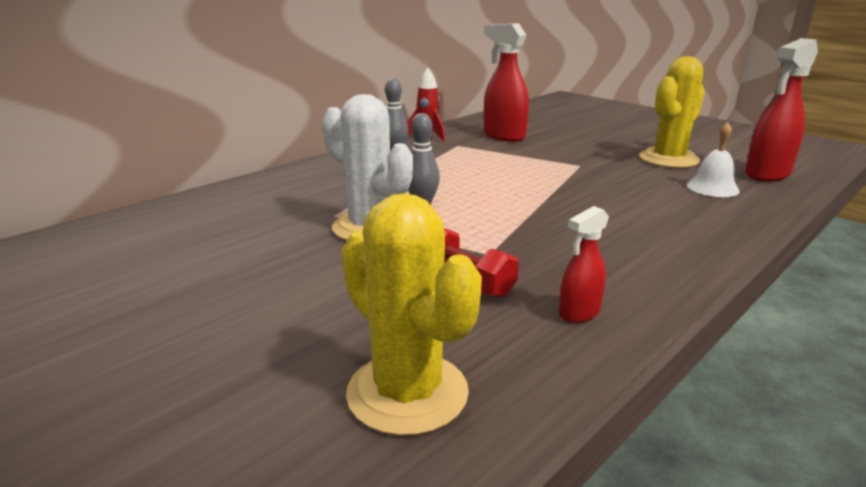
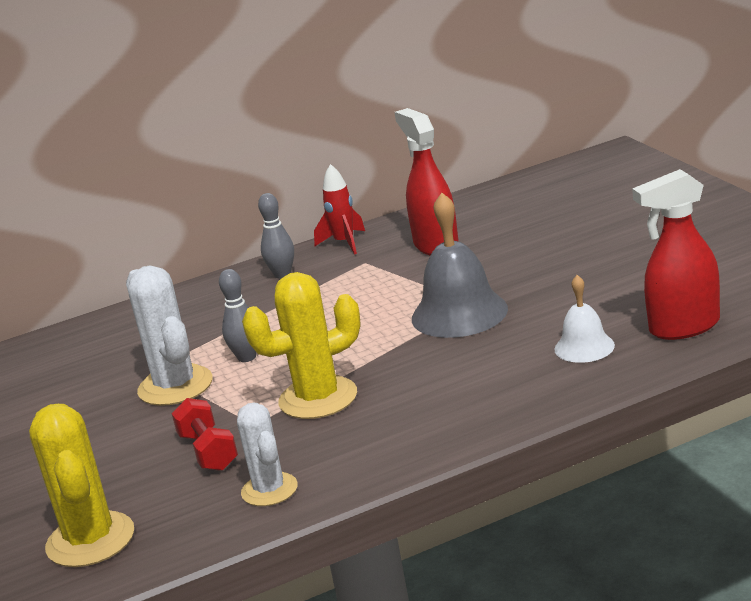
camera: 25 degrees right, 0 degrees up
red spray bottle [559,206,609,323] -> white cactus [237,403,298,506]
yellow cactus [639,56,705,168] -> yellow cactus moved to [242,272,361,419]
none -> grey bell [412,193,508,338]

